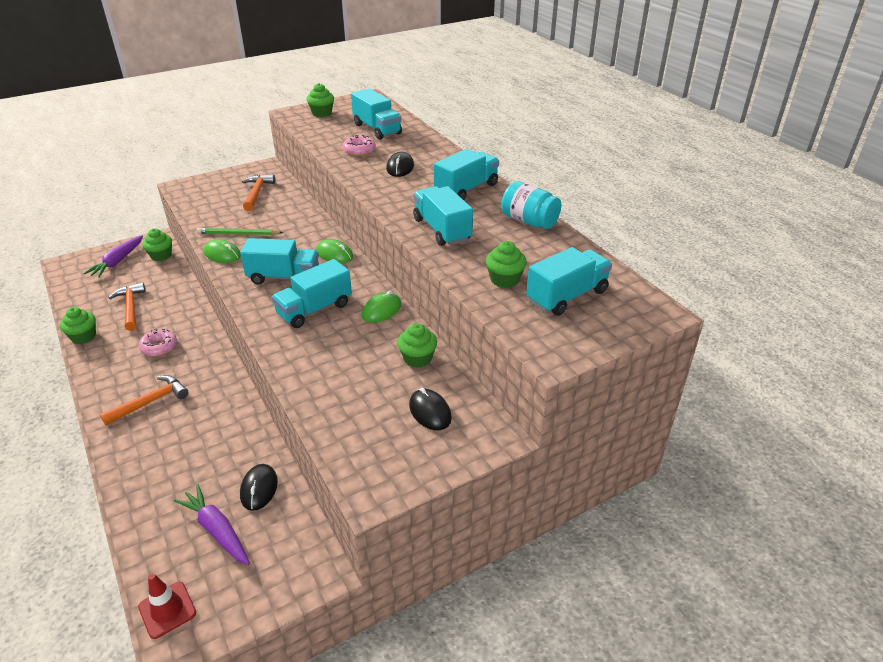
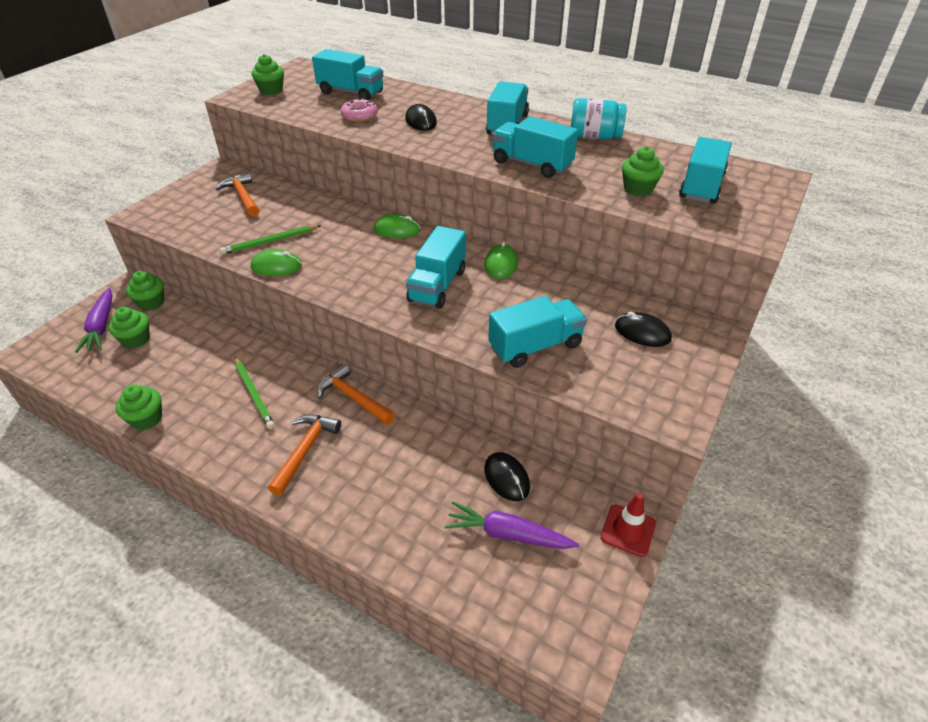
camera: 30 degrees left, 5 degrees up
orange hammer [108,282,146,331] -> orange hammer moved to [317,364,395,425]
pink donut [138,329,177,357] -> green pencil [235,357,275,429]
red traffic cone [138,573,196,639] -> red traffic cone moved to [601,493,656,557]
turquoise truck [240,238,319,285] -> turquoise truck moved to [488,296,587,368]
green cupcake [397,323,437,368] -> green cupcake moved to [108,307,150,349]

